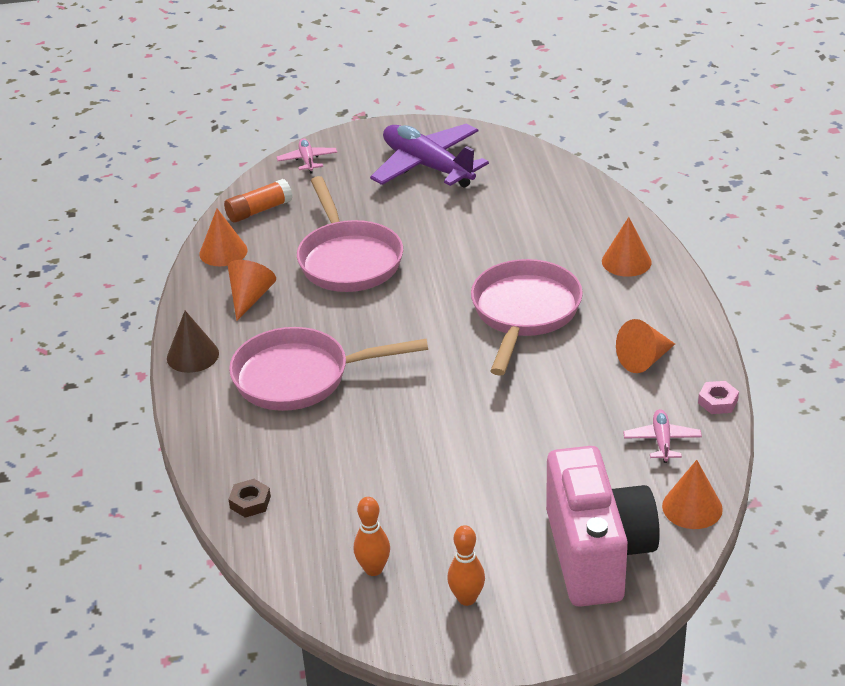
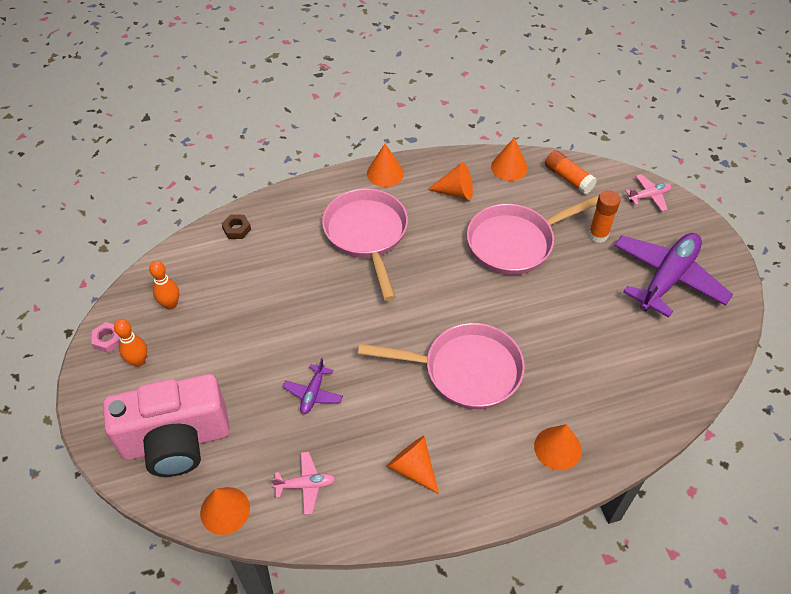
camera: 80 degrees right, 15 degrees up
brown cone [167,311,219,373] -> orange cone [367,144,404,187]
pink nut [698,381,739,414] -> pink nut moved to [92,322,120,353]
none -> purple plane [283,358,343,414]
none -> orange glue stick [588,190,621,243]

